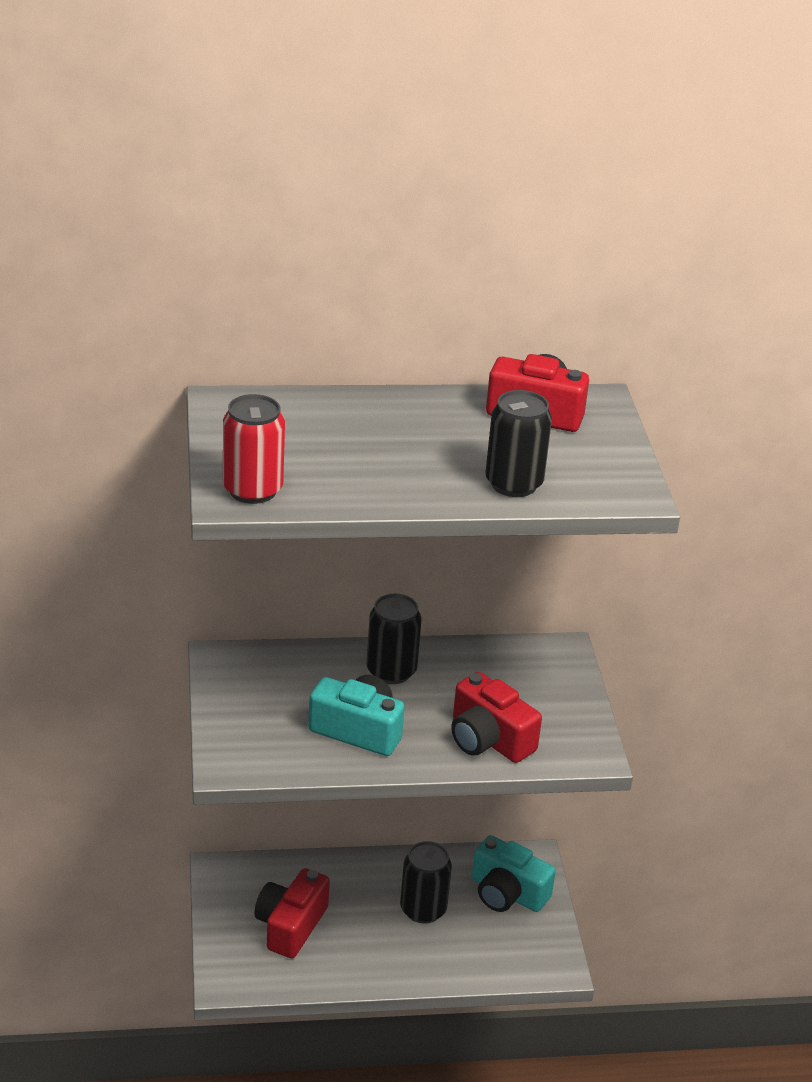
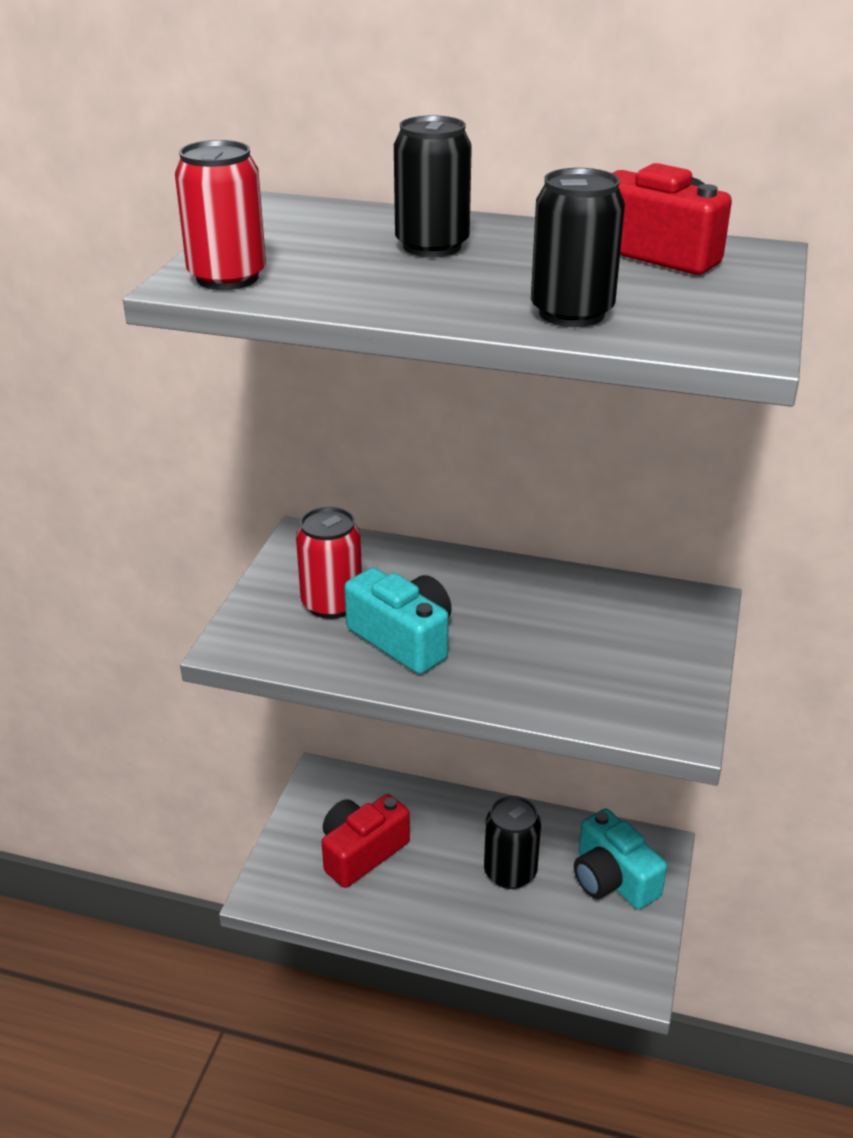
camera: 25 degrees right, 0 degrees up
black can [366,594,421,684] -> black can moved to [394,115,472,257]
red camera [451,672,542,763] -> none
none -> red can [296,507,362,619]

